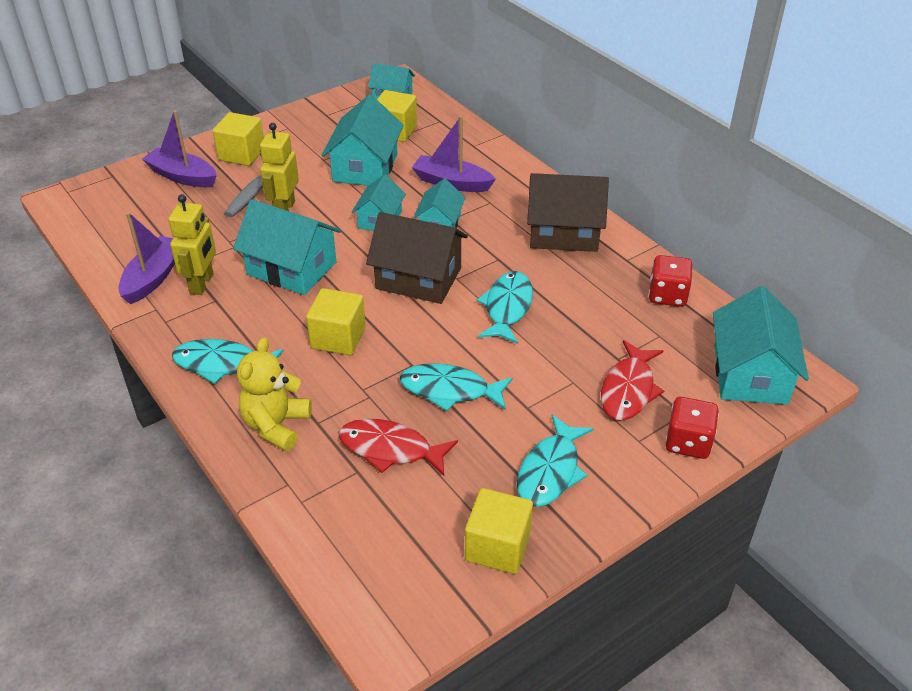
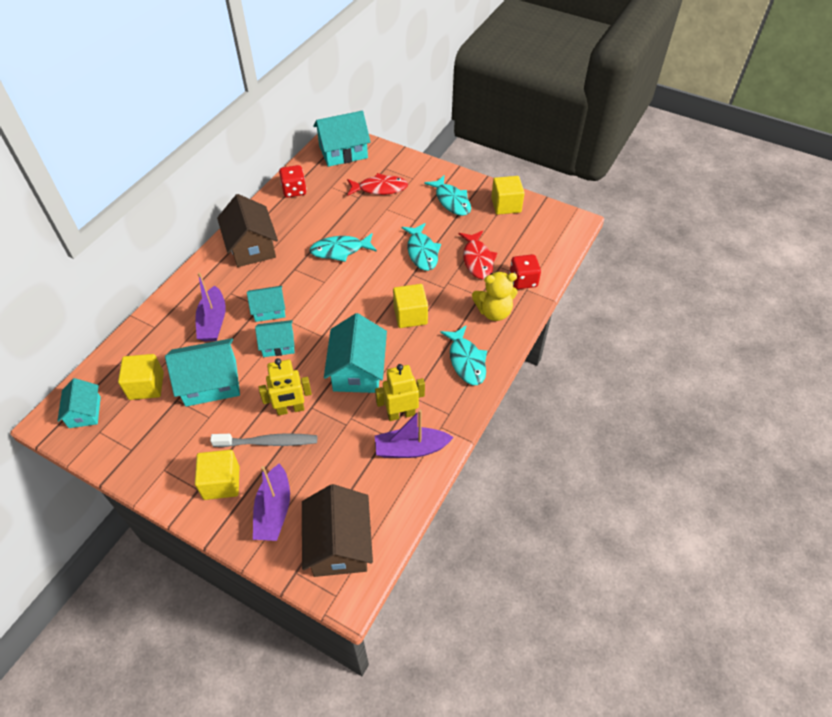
camera: 115 degrees left, 10 degrees up
brown house [366,212,468,304] -> brown house moved to [302,484,373,577]
turquoise fish [517,414,594,507] -> turquoise fish turned 60 degrees clockwise [424,175,471,216]
red dice [665,397,719,459] -> red dice moved to [509,254,541,289]

